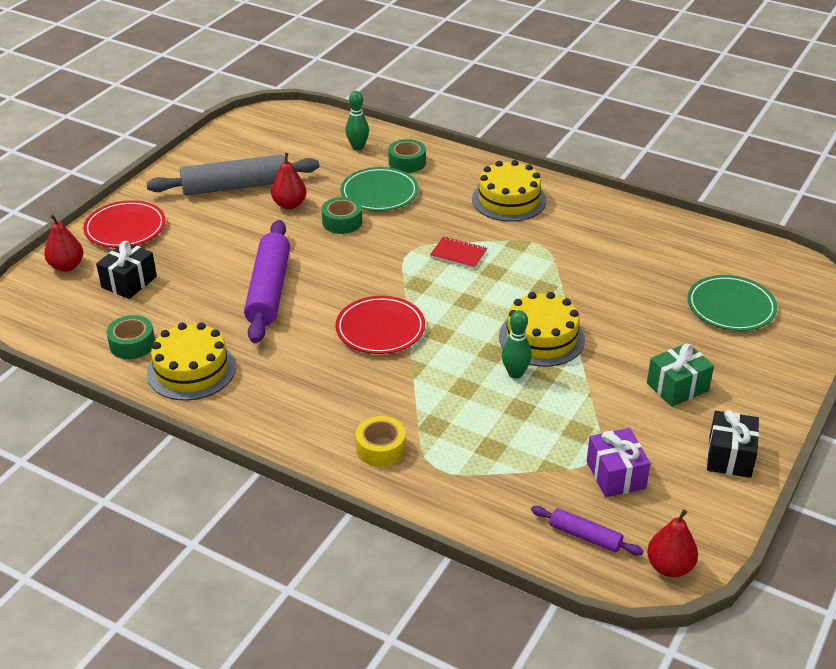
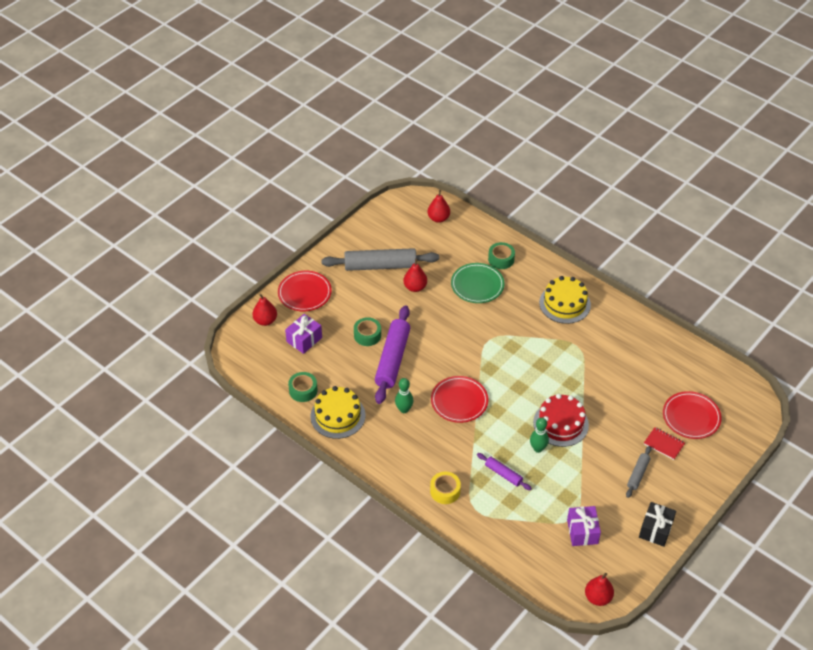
camera: 10 degrees right, 10 degrees up
black gift [96,241,157,299] -> purple gift [285,314,322,354]
green tape [322,197,362,234] -> green tape moved to [354,317,381,346]
green bowling pin [346,91,369,150] -> green bowling pin moved to [395,378,413,413]
red notebook [430,237,487,269] -> red notebook moved to [644,427,685,460]
yellow cake [499,292,585,367] -> red cake [533,394,589,447]
purple rolling pin [531,506,643,555] -> purple rolling pin moved to [477,453,532,490]
green gift [647,343,714,407] -> grey rolling pin [626,446,651,498]
green plate [687,275,777,331] -> red plate [663,391,722,439]
none -> red pear [428,190,450,223]

